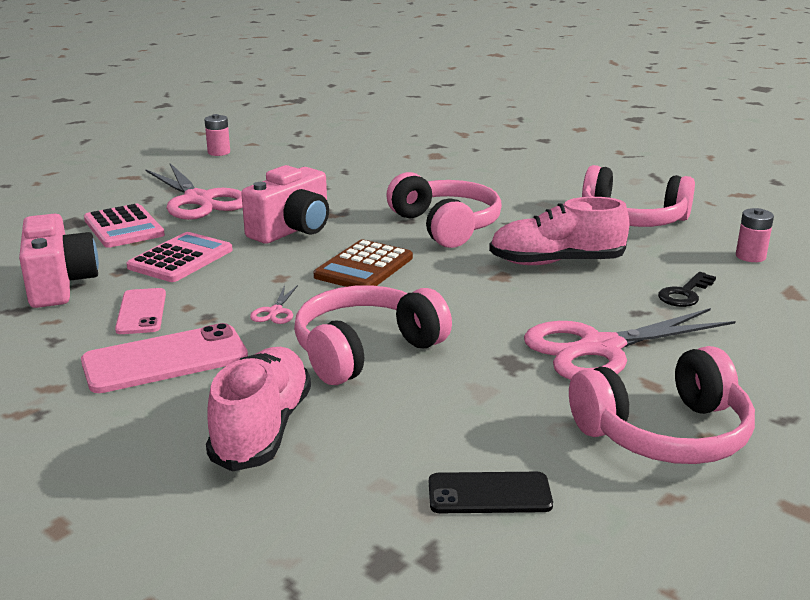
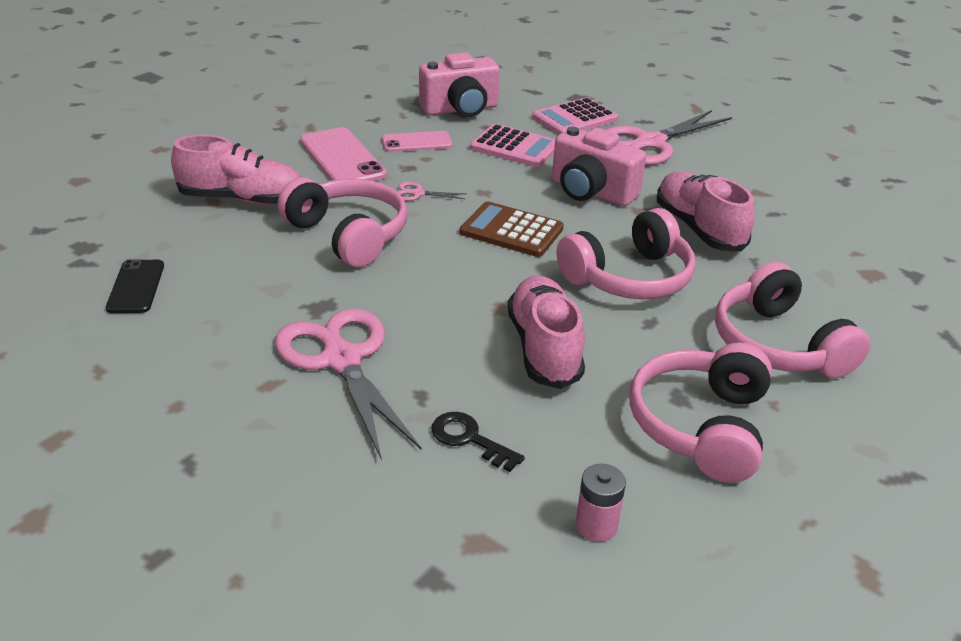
camera: 85 degrees right, 10 degrees up
pink battery [204,114,230,156] -> none
pink headphones [569,346,755,464] -> pink headphones moved to [715,262,871,378]
none -> pink shoe [657,171,755,252]

